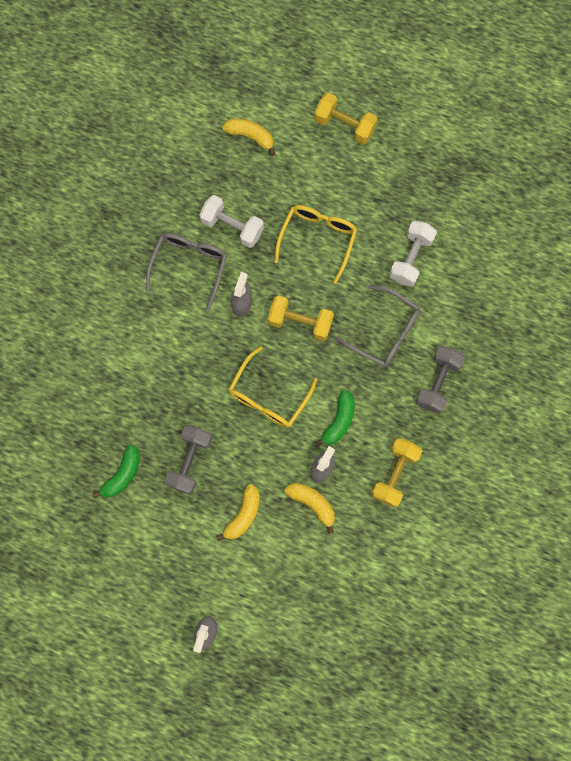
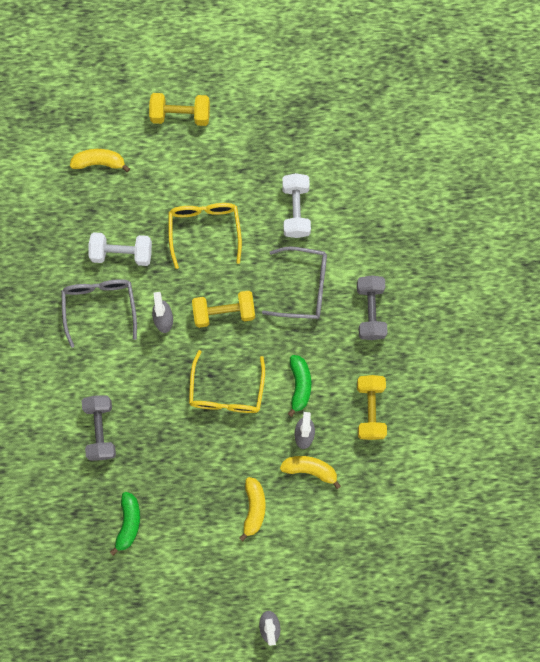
camera: 25 degrees left, 0 degrees up
grey dumbbell [164,425,212,494] -> grey dumbbell moved to [82,395,116,461]

